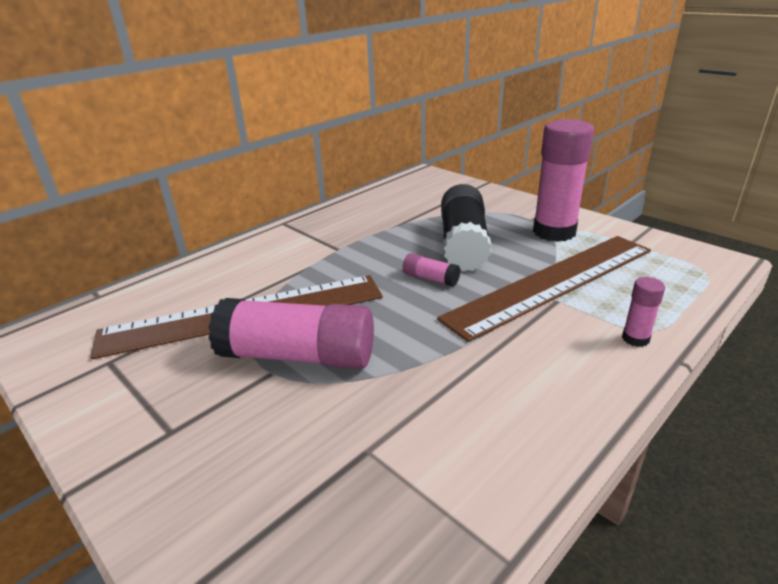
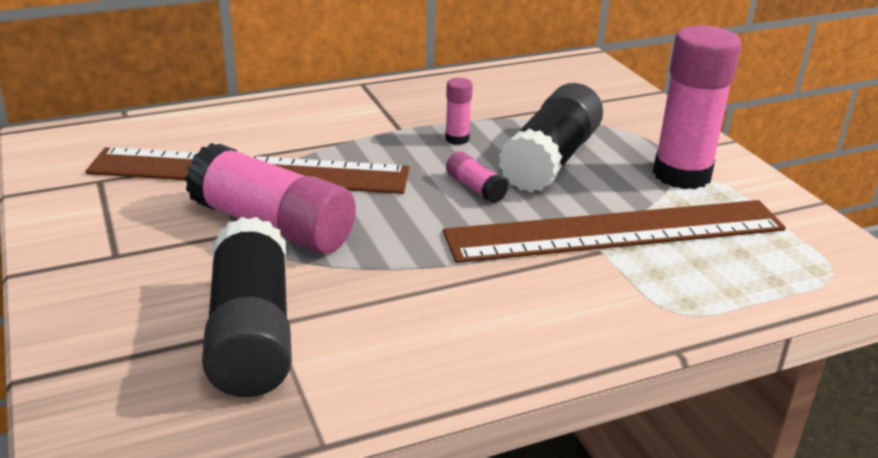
camera: 20 degrees right, 0 degrees up
pink glue stick [622,277,665,347] -> pink glue stick moved to [445,78,473,145]
none -> black glue stick [202,217,292,397]

